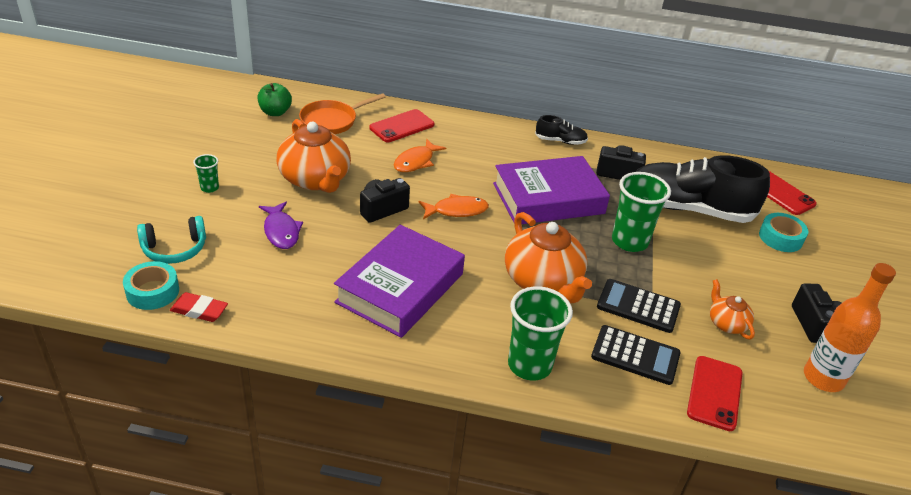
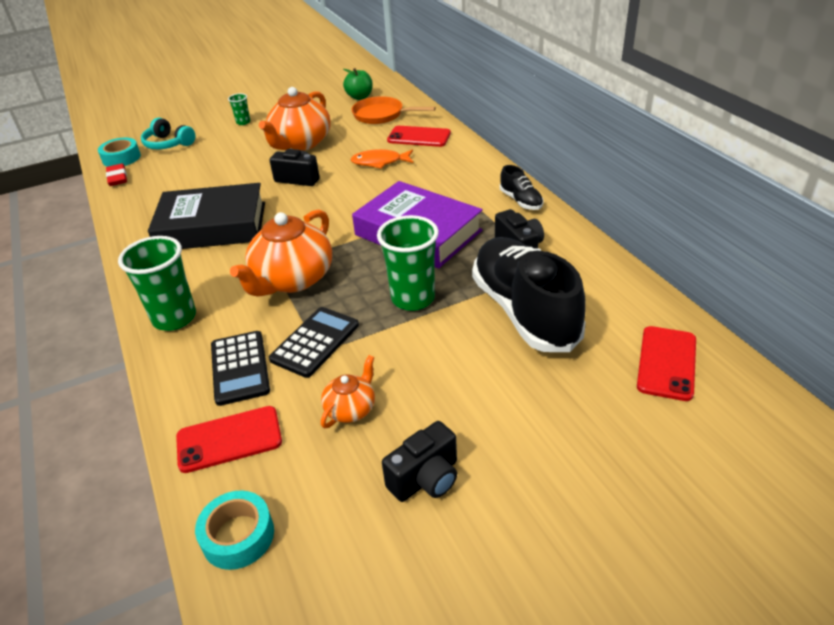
camera: 60 degrees right, 0 degrees up
purple fish [259,202,303,249] -> none
purple book [334,225,465,338] -> black book [148,183,265,249]
orange fish [419,194,489,219] -> none
black calculator [597,279,681,333] -> black calculator turned 45 degrees clockwise [269,307,359,378]
turquoise tape [759,213,808,252] -> turquoise tape moved to [195,490,274,570]
orange bottle [804,263,896,392] -> none

